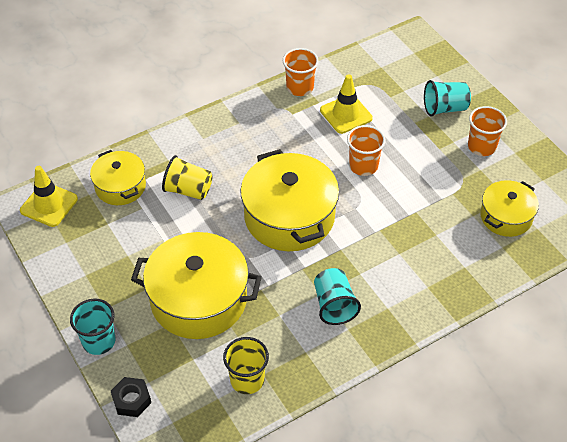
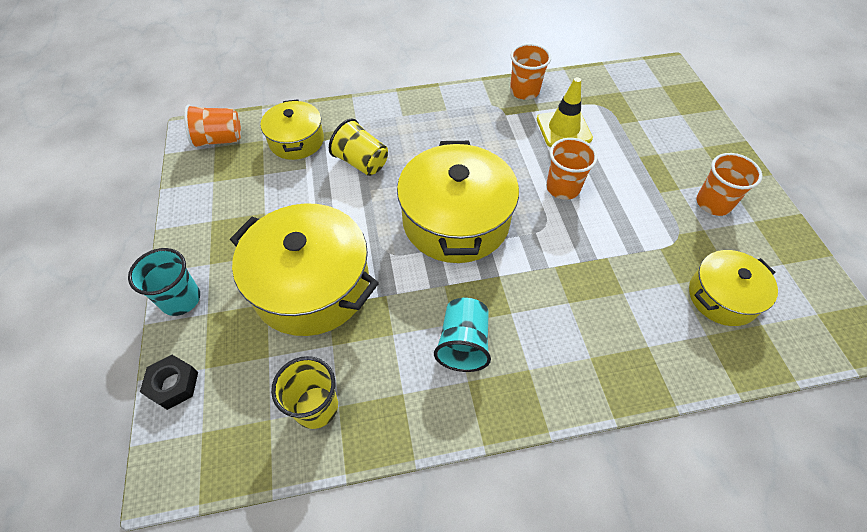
camera: 20 degrees right, 5 degrees up
yellow traffic cone [20,166,78,227] -> orange cup [184,105,241,148]
turquoise cup [424,80,471,117] -> none

